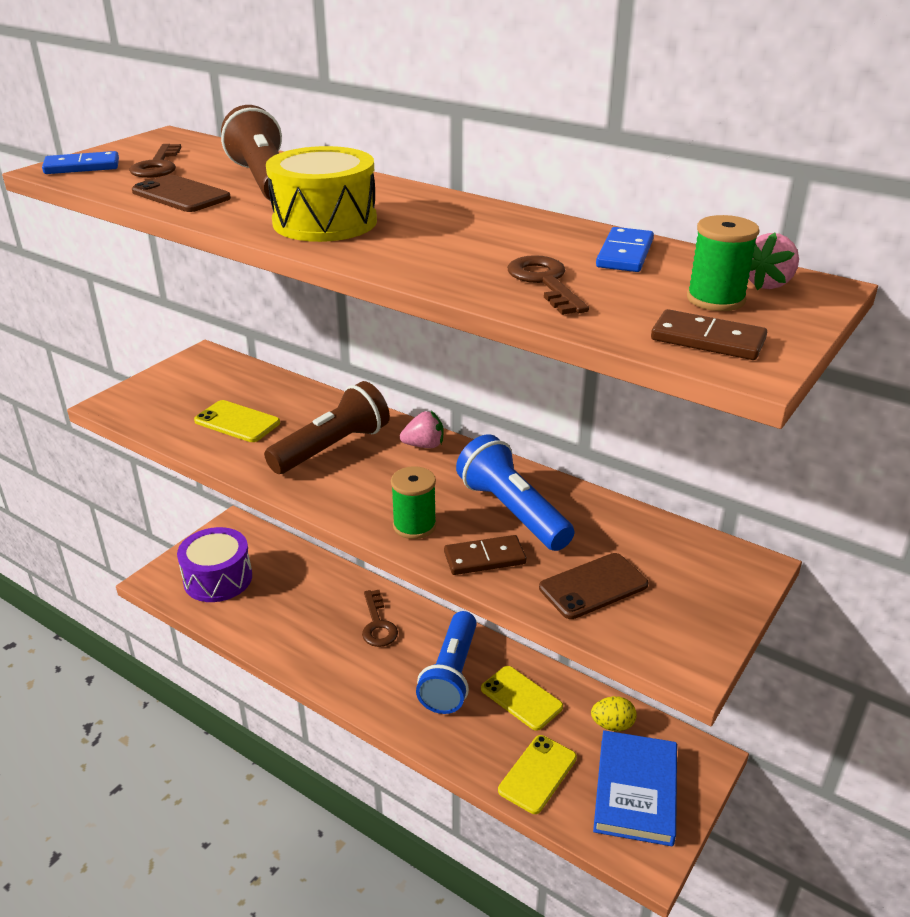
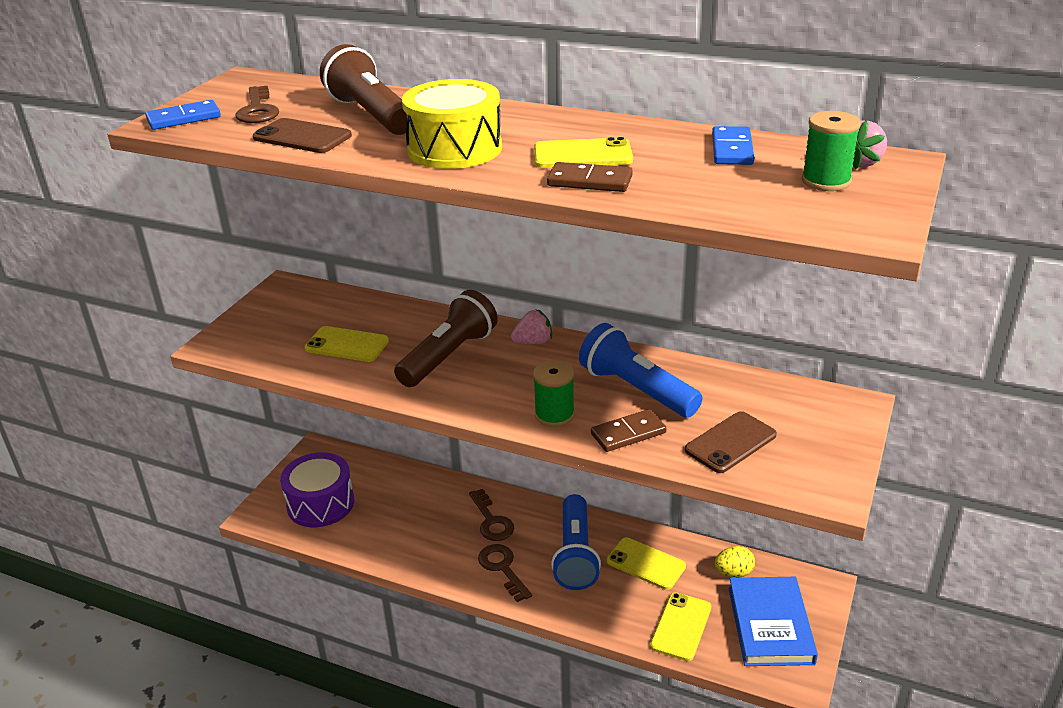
camera: 10 degrees left, 0 degrees up
brown key [507,255,589,315] -> brown key moved to [478,544,532,602]
brown domino [651,309,767,360] -> brown domino moved to [547,162,633,192]
none -> yellow phone [534,137,633,168]

